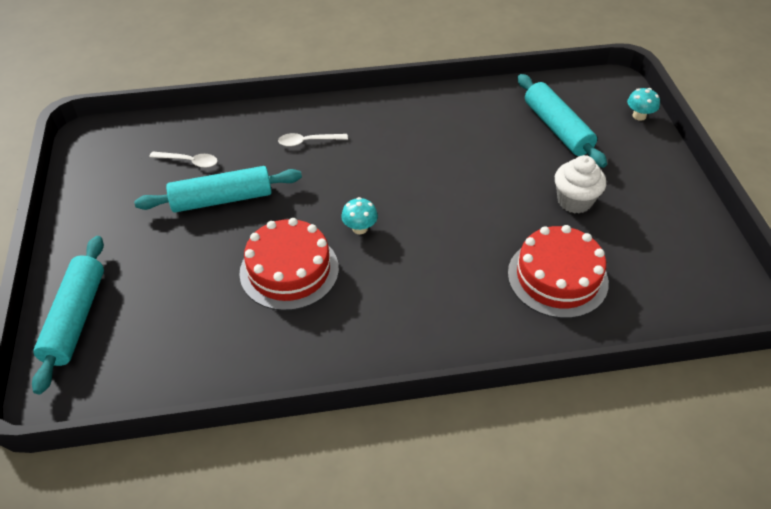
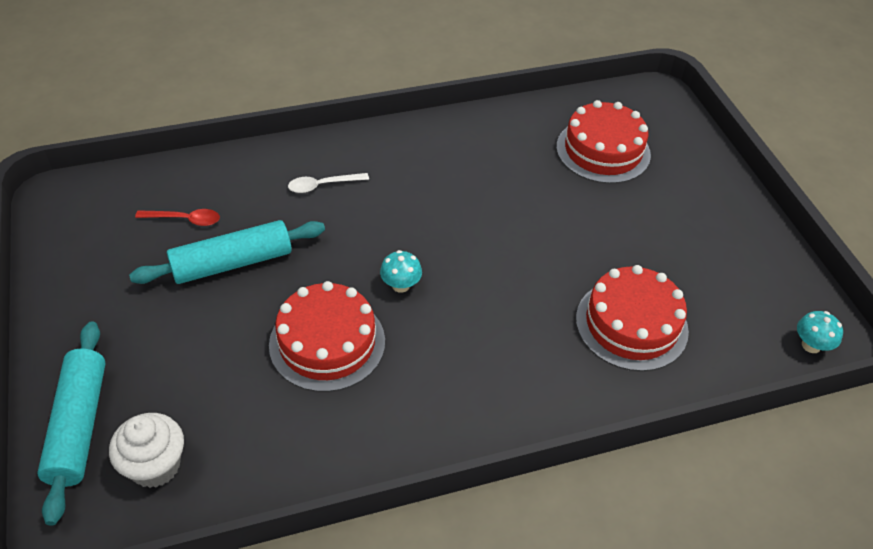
camera: 10 degrees left, 0 degrees up
white spoon [149,151,218,168] -> red spoon [135,209,220,226]
turquoise rolling pin [517,74,607,168] -> red cake [556,100,651,184]
white cupcake [555,155,606,214] -> white cupcake moved to [109,413,184,488]
turquoise mushroom [627,88,660,121] -> turquoise mushroom moved to [797,311,843,353]

